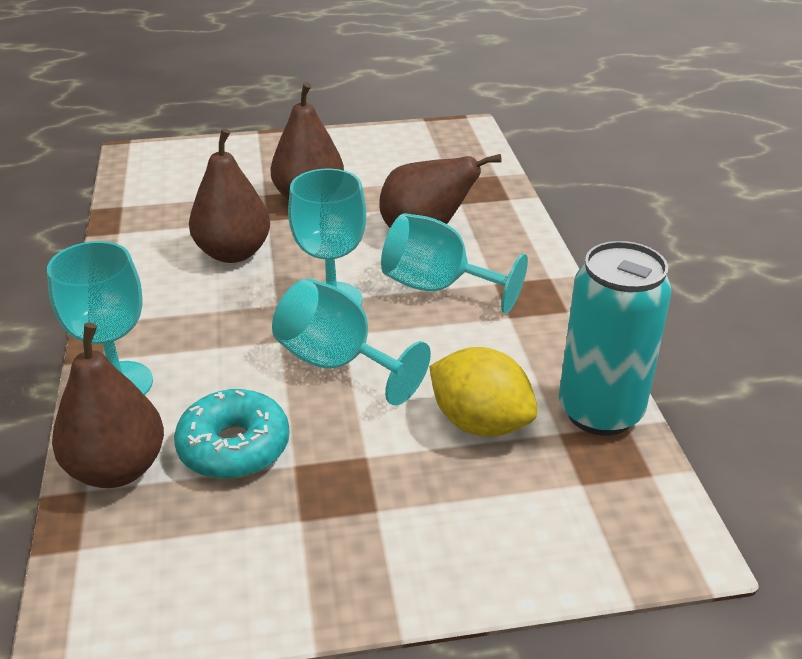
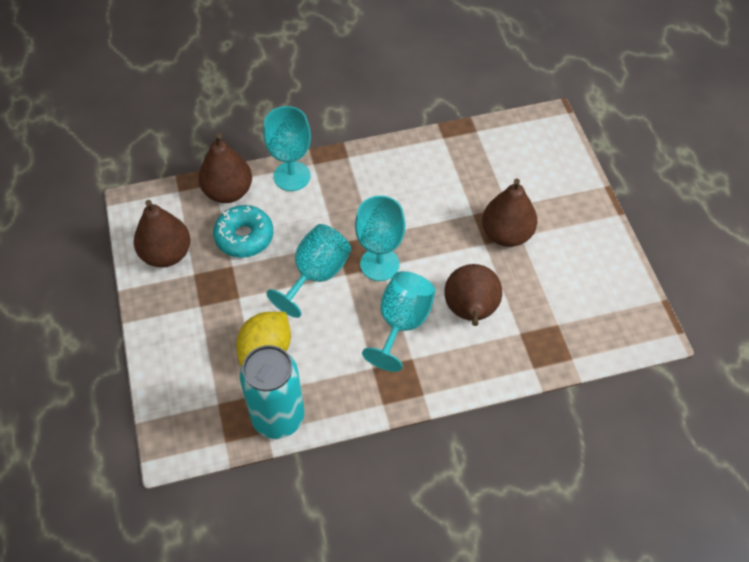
camera: 85 degrees right, 20 degrees up
brown pear [189,128,270,263] -> brown pear moved to [134,200,190,267]

